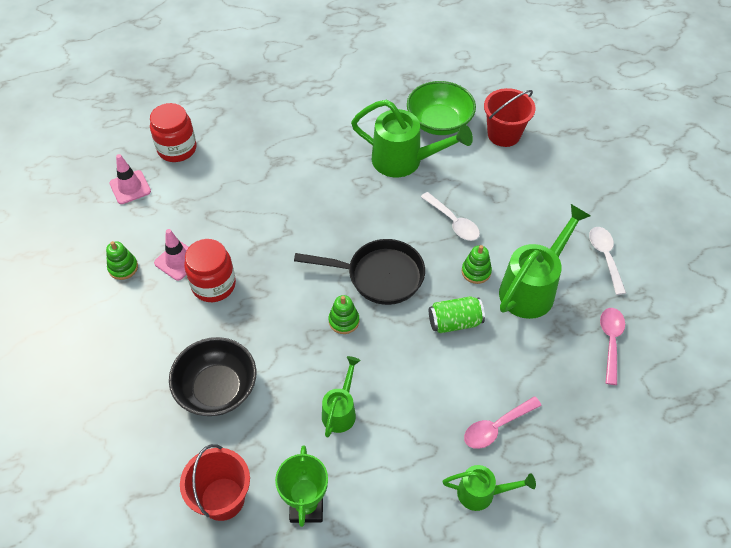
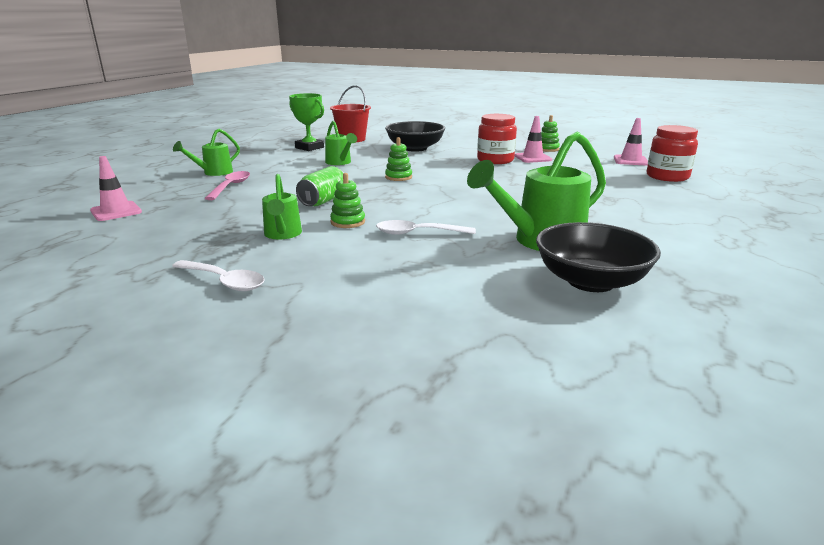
camera: 130 degrees right, 30 degrees down
black pan [294,239,425,305] -> none
green bowl [407,81,476,135] -> black bowl [536,222,661,292]
red bucket [484,88,536,147] -> none
green watering can [499,204,591,319] -> green watering can [262,174,302,240], size x0.56
pink spoon [600,308,625,385] -> none
none -> pink traffic cone [90,156,142,221]

